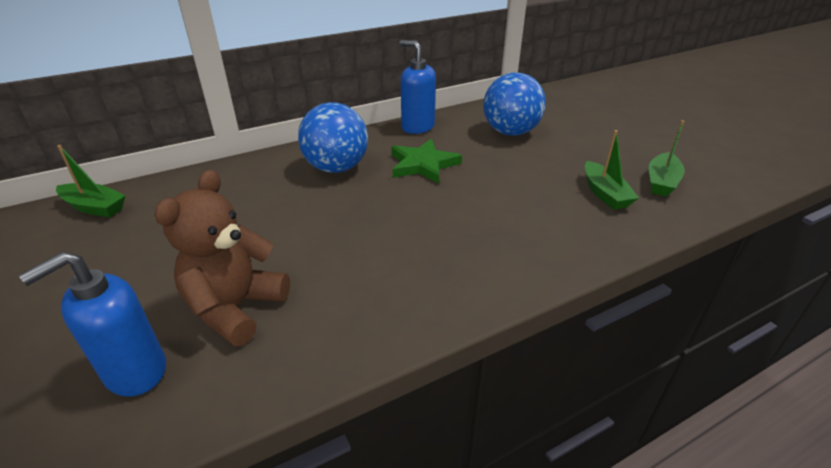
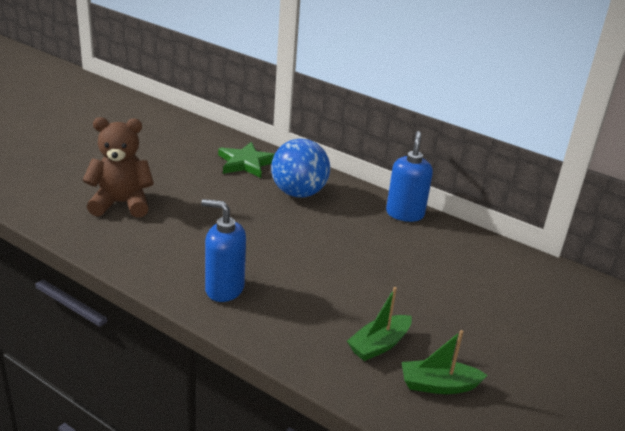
camera: 60 degrees right, 5 degrees down
blue soap dispenser [19,252,166,397] -> blue soap dispenser moved to [201,199,246,302]
green boat [56,145,126,217] -> none
green star [391,139,462,184] -> green star moved to [218,142,275,178]
blue ball [483,73,546,136] -> none

